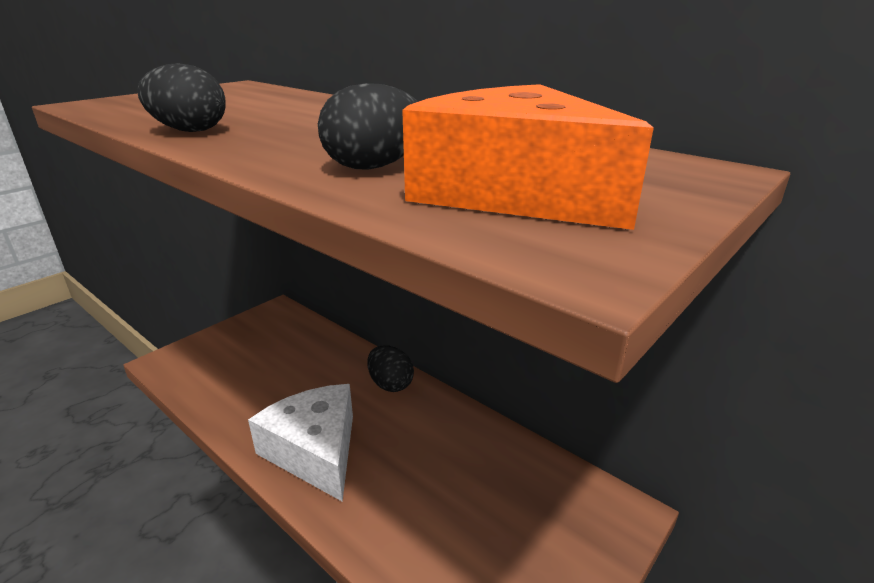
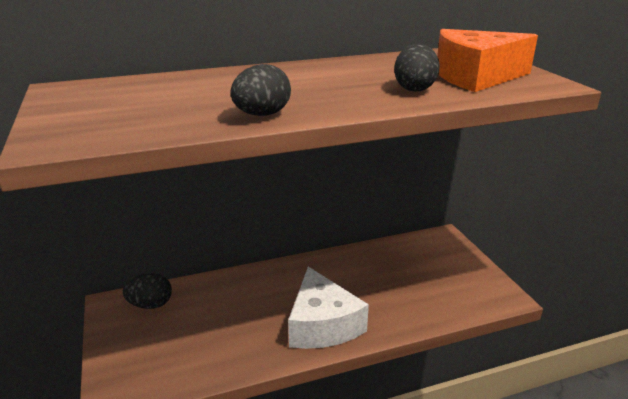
camera: 60 degrees left, 0 degrees up
white cheese [248,384,353,502] -> white cheese turned 105 degrees counterclockwise [288,267,369,349]
black egg [367,345,414,392] -> black egg moved to [123,273,172,309]

